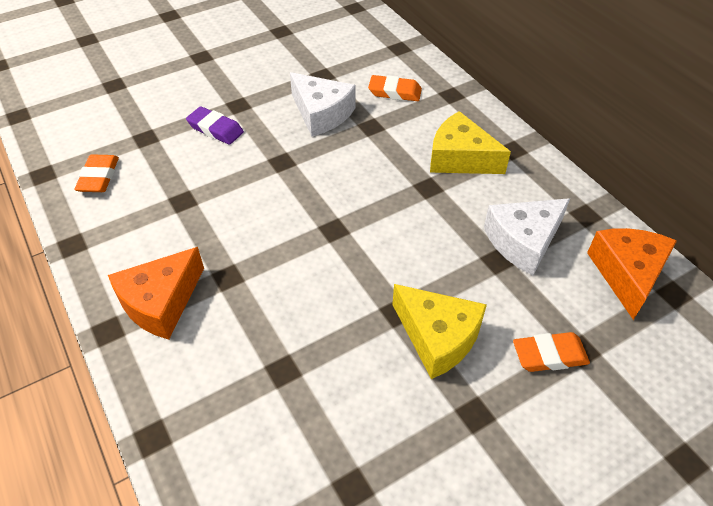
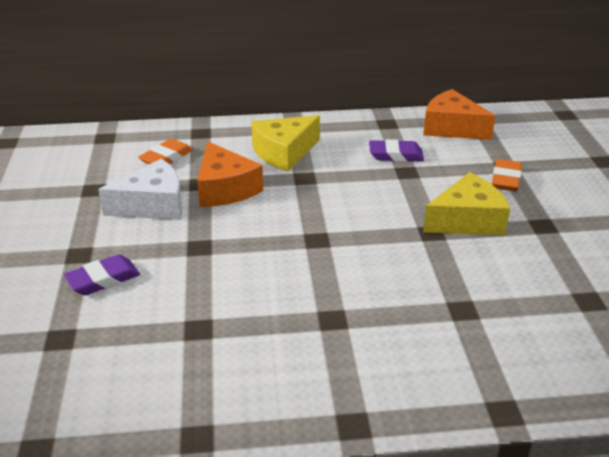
camera: 65 degrees left, 15 degrees down
orange eraser [74,154,119,192] -> none
orange cheese [108,247,204,340] -> orange cheese moved to [197,141,263,207]
white cheese [484,198,570,275] -> purple eraser [369,139,424,162]

